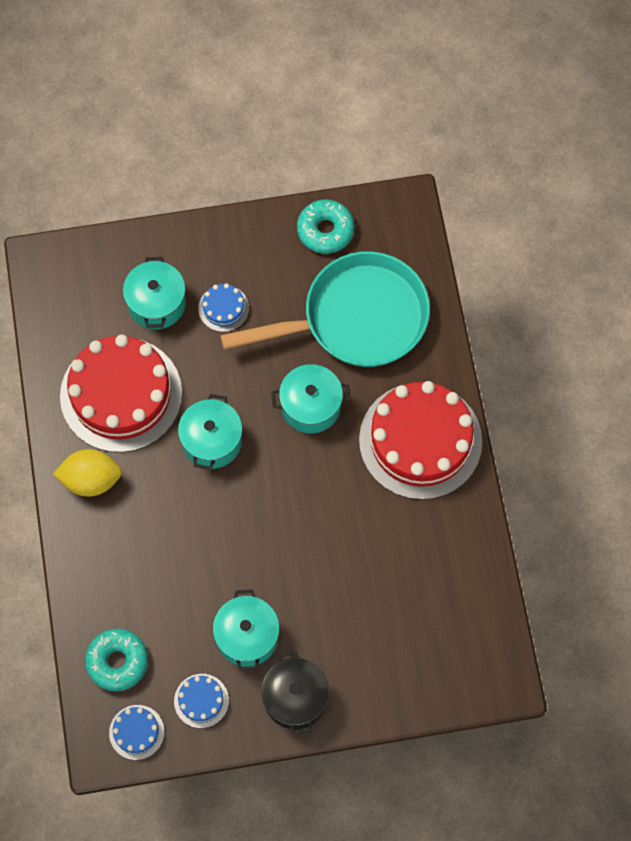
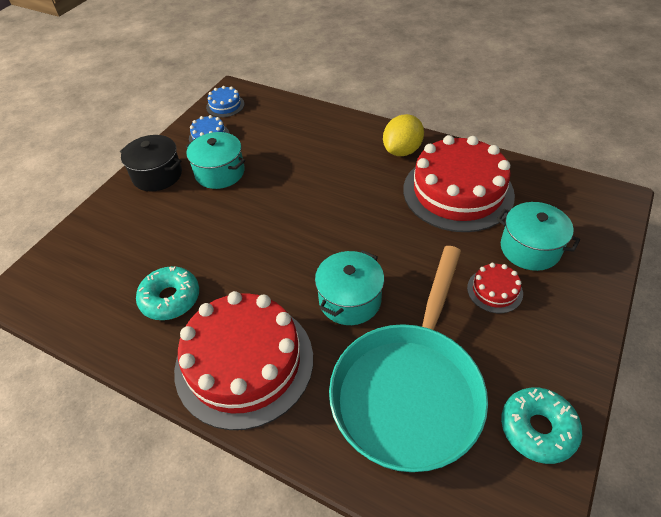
camera: 130 degrees right, 20 degrees down
turquoise donut [85,629,148,691] -> turquoise donut moved to [136,266,199,320]
turquoise pot [178,394,243,470] -> none
blue cake [198,283,249,332] -> red cake [467,263,523,313]

